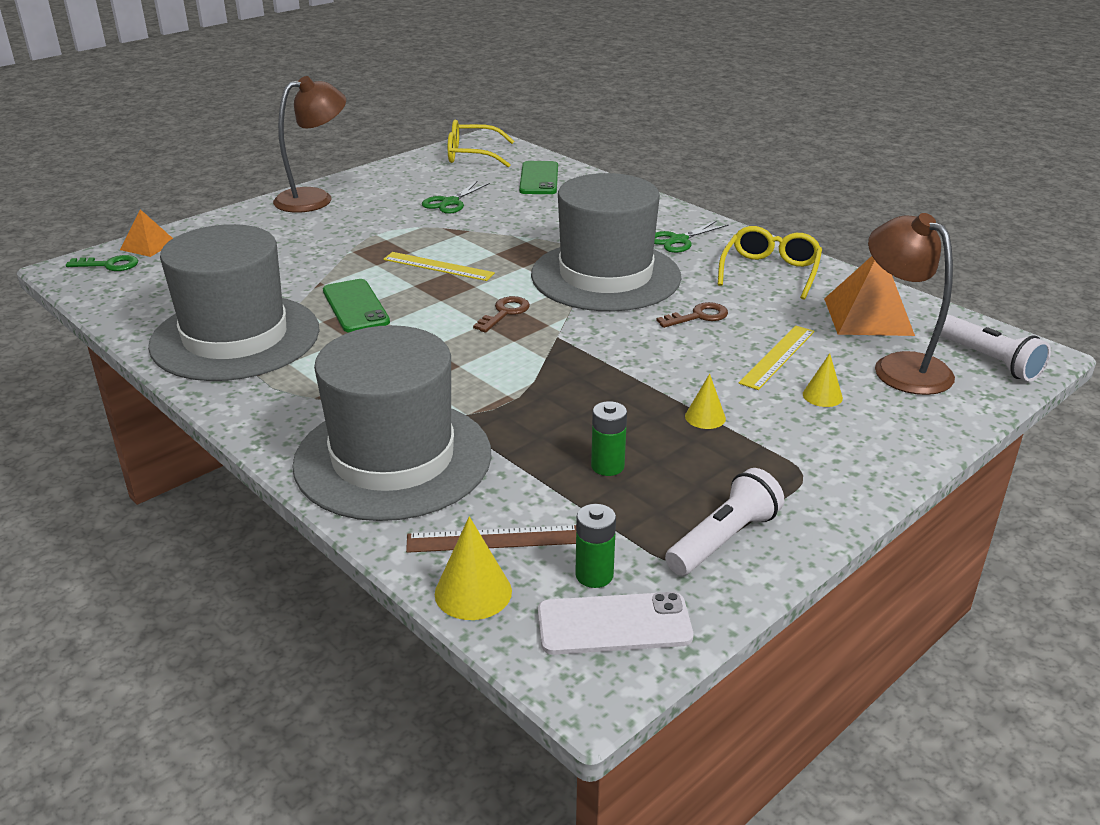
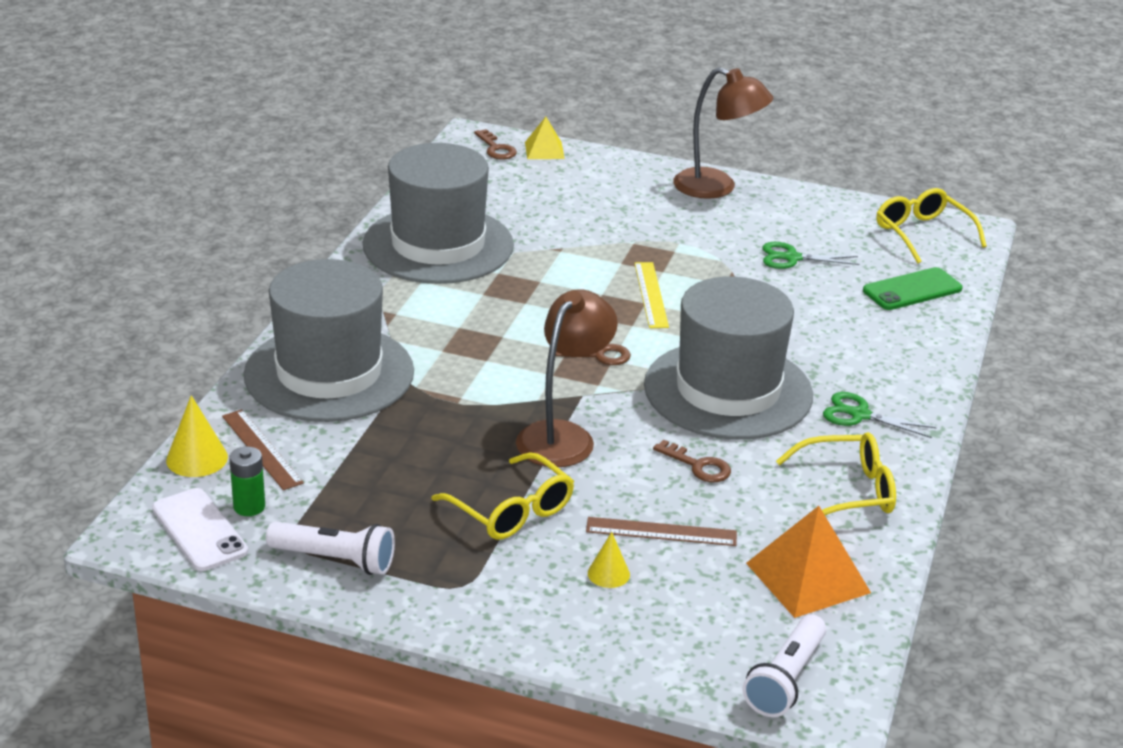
camera: 60 degrees right, 0 degrees up
green key [66,255,138,271] -> brown key [474,129,517,160]
orange pyramid [120,209,173,257] -> yellow pyramid [525,117,565,159]
green phone [323,279,390,332] -> none
green battery [591,401,627,476] -> none
yellow cone [685,374,726,429] -> yellow glasses [432,452,574,540]
yellow ruler [739,326,814,390] -> brown ruler [586,517,737,546]
brown lamp [868,213,955,395] -> brown lamp moved to [516,289,618,467]

